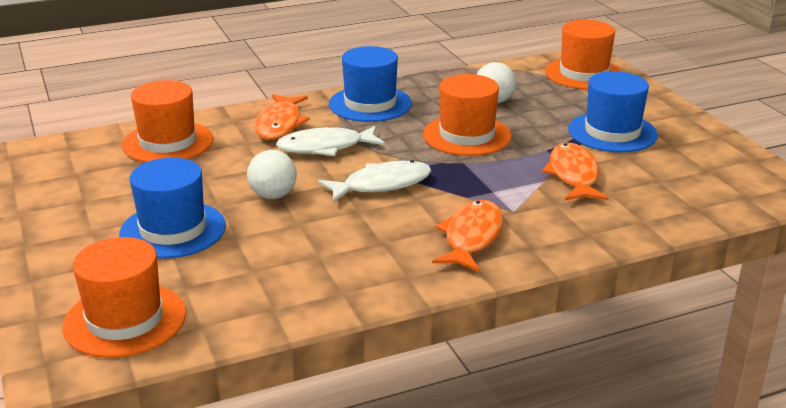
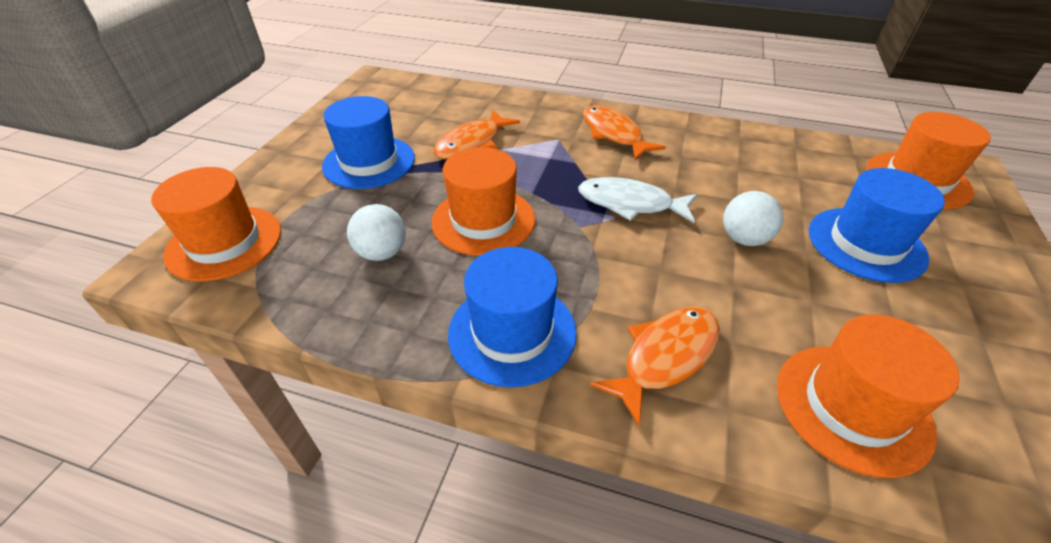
camera: 140 degrees left, 15 degrees up
white fish [276,126,385,156] -> none
orange fish [432,200,503,272] -> orange fish turned 90 degrees clockwise [583,106,666,160]

